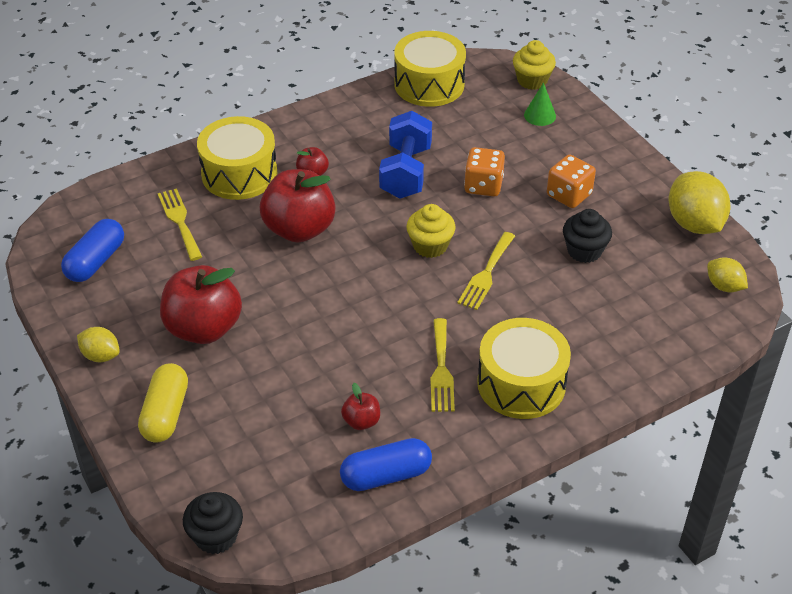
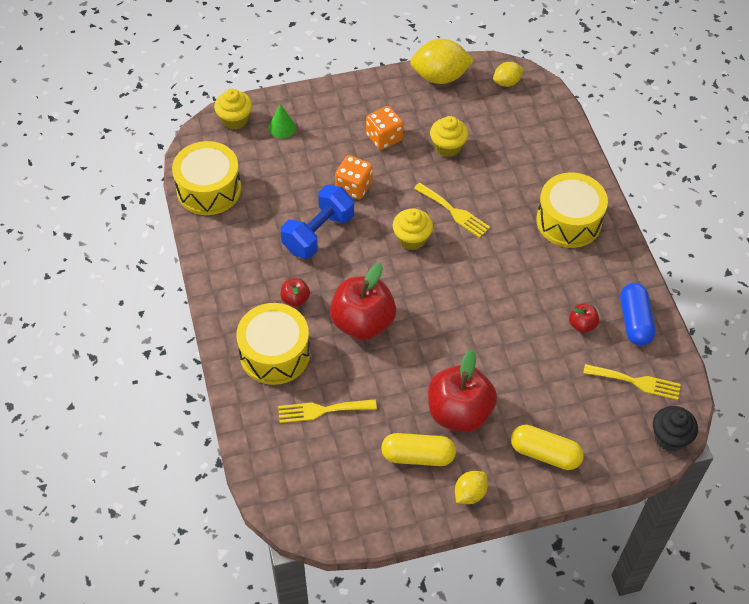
camera: 75 degrees left, 10 degrees up
blue capsule [61,219,124,282] -> none
blue dumbbell [379,111,432,199] -> blue dumbbell turned 75 degrees counterclockwise [281,185,354,259]
yellow fork [430,318,455,412] -> yellow fork moved to [583,364,681,400]
black cupcake [563,209,612,263] -> yellow cupcake [430,116,468,157]
none -> yellow capsule [381,433,456,466]

